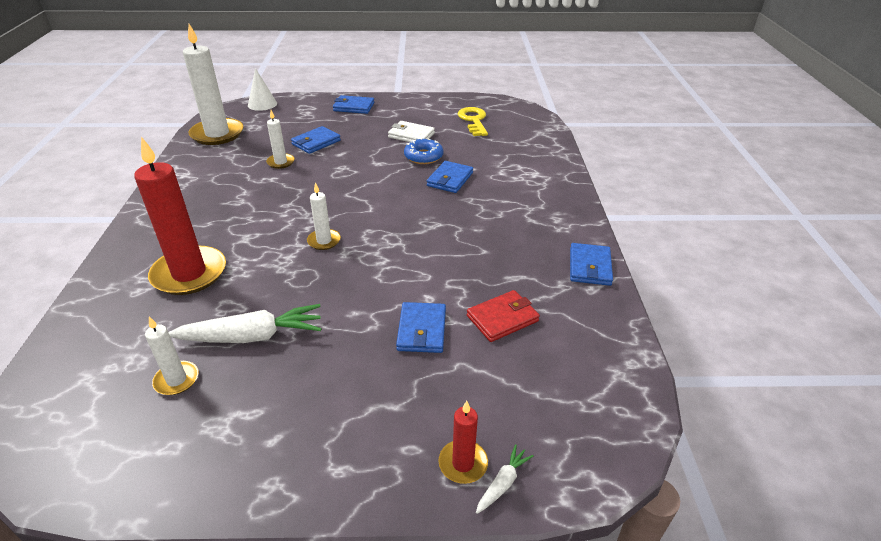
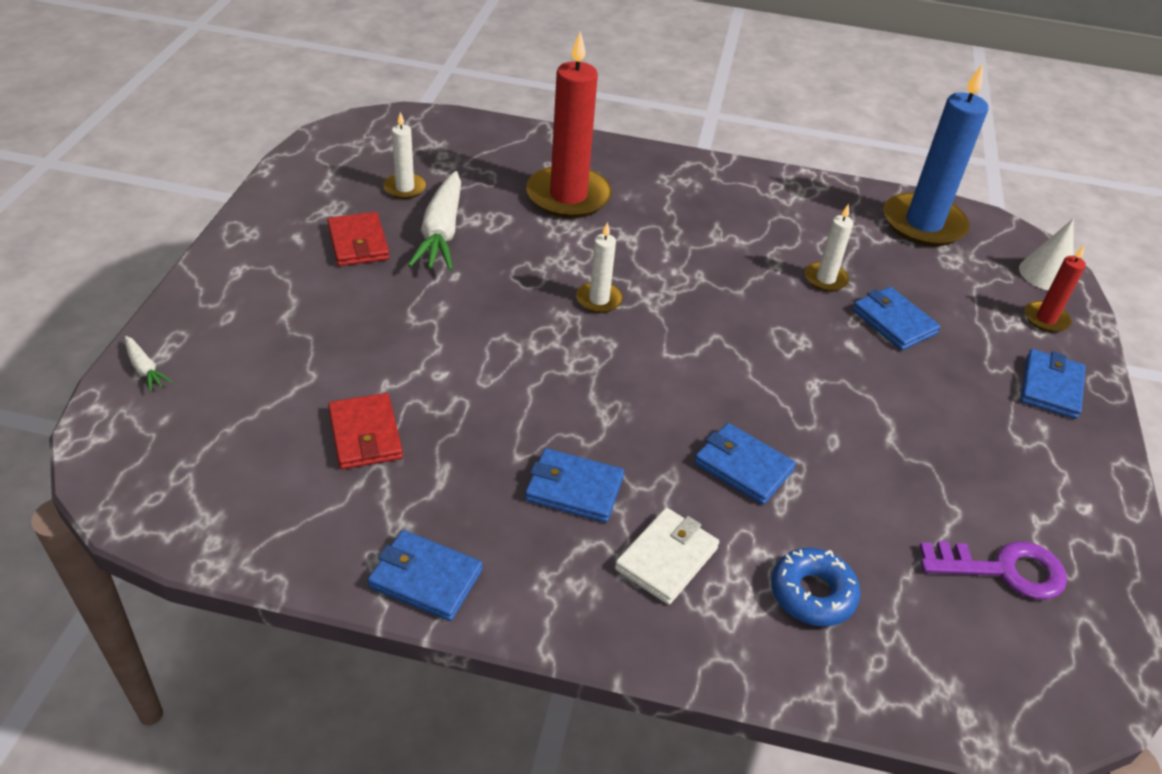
camera: 100 degrees right, 5 degrees up
white candle [183,24,243,145] -> blue candle [884,64,988,246]
white wallet [388,121,435,142] -> white wallet moved to [615,508,719,605]
blue wallet [396,302,446,353] -> blue wallet moved to [525,448,624,523]
blue donut [404,138,444,164] -> blue donut moved to [771,548,860,627]
red candle [439,401,488,484] -> red candle moved to [1025,245,1086,332]
yellow key [458,107,488,136] -> purple key [920,541,1067,600]
none -> red wallet [327,212,389,266]

